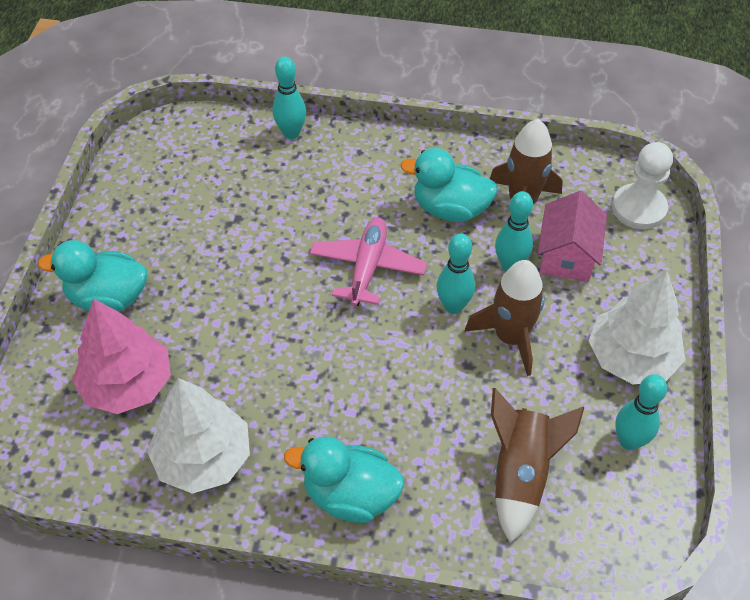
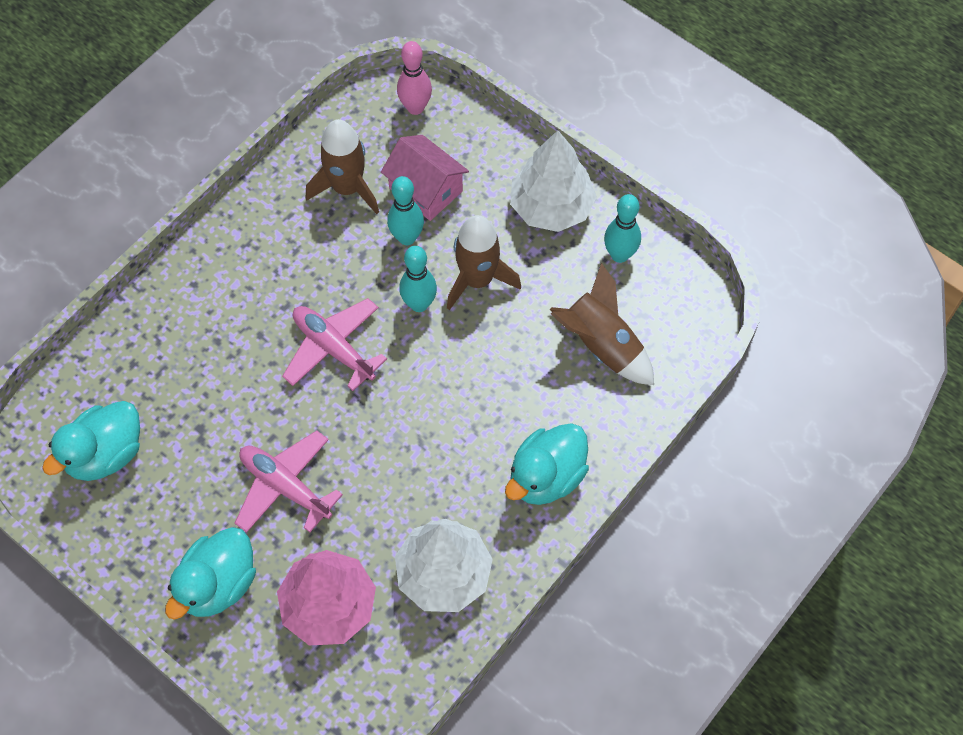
camera: 60 degrees left, 10 degrees up
turquoise bowling pin [273,57,306,139] -> none
turquoise duck [400,148,498,222] -> turquoise duck moved to [42,401,140,481]
white pawn [612,142,673,229] -> pink bowling pin [397,41,432,115]
none -> pink plane [235,430,343,533]

